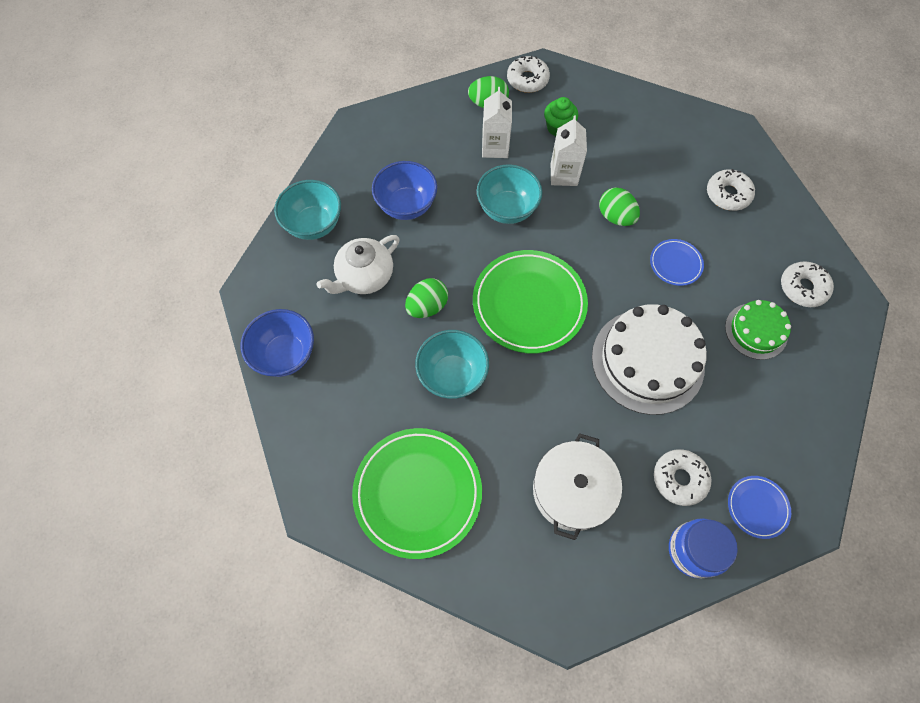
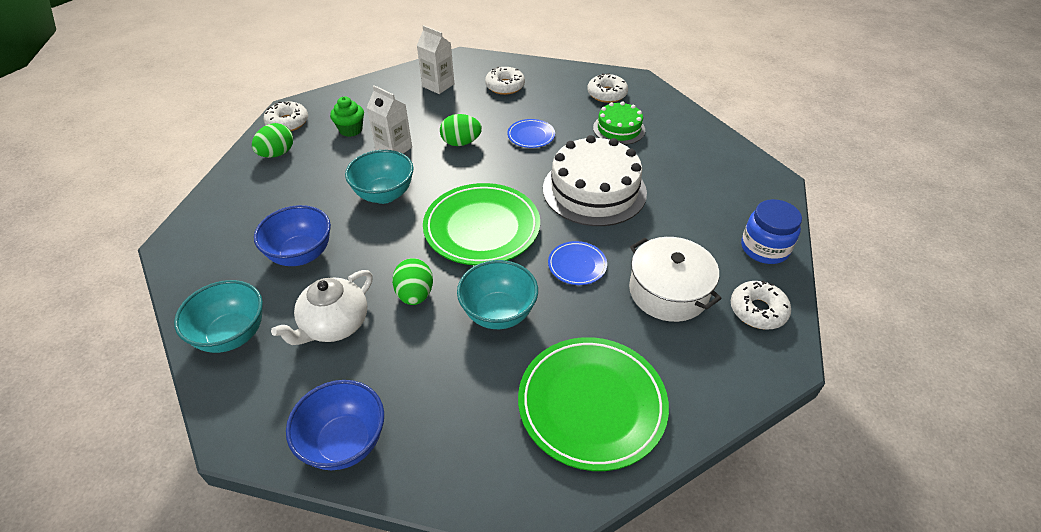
camera: 55 degrees left, 20 degrees down
white teapot [317,235,400,294] -> white teapot turned 45 degrees clockwise [271,270,373,345]
white carton [482,87,512,158] -> white carton moved to [417,25,454,94]
white donut [654,449,711,506] -> white donut moved to [731,280,791,330]
blue plate [728,476,791,539] -> blue plate moved to [548,241,607,285]

